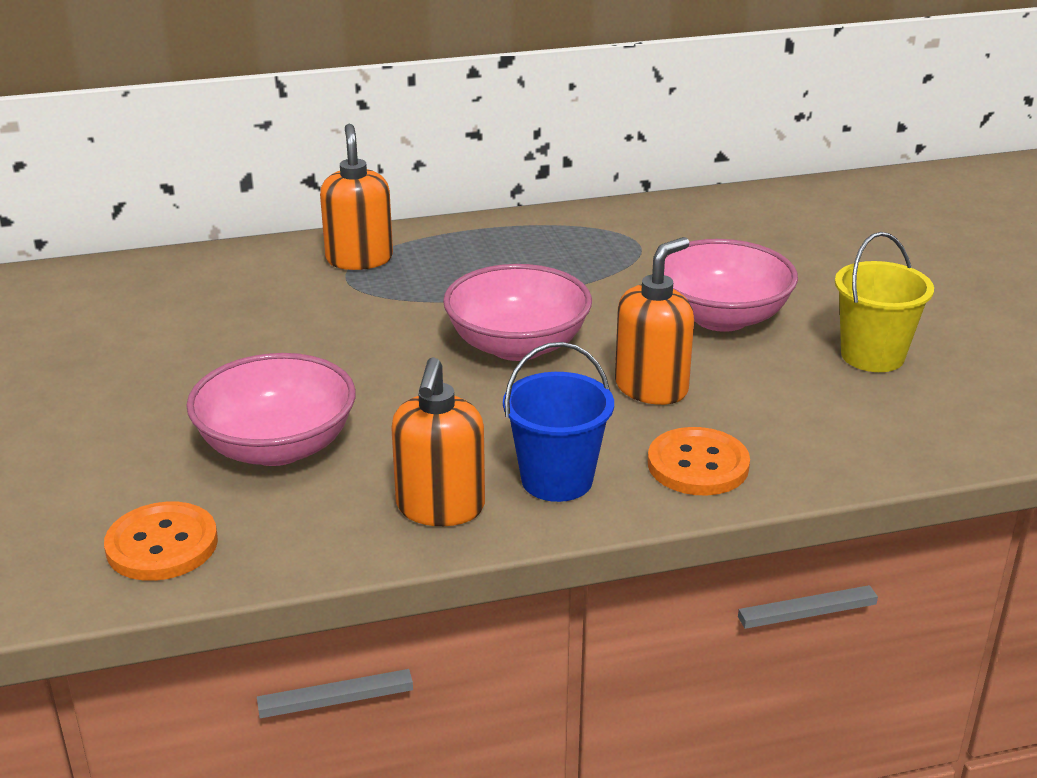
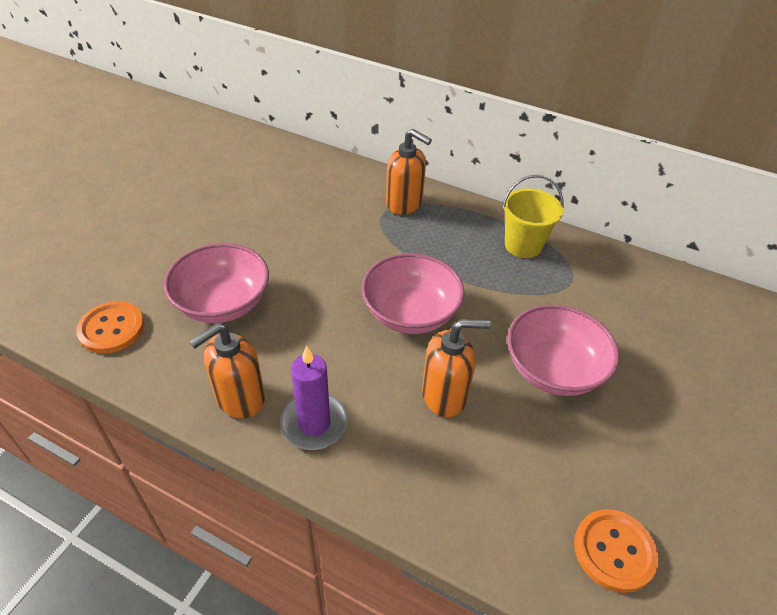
camera: 40 degrees right, 15 degrees up
orange soap dispenser [320,124,393,270] -> orange soap dispenser turned 90 degrees clockwise [386,129,432,215]
blue bucket [503,342,614,502] -> purple candle [280,346,348,450]
orange button [648,427,750,496] -> orange button moved to [574,509,659,593]
yellow bucket [835,232,934,372] -> yellow bucket moved to [502,175,564,258]

